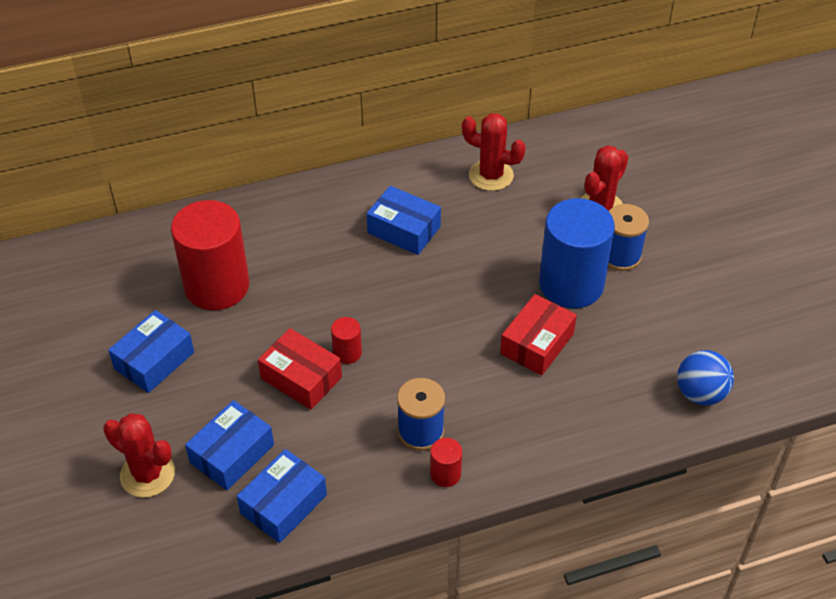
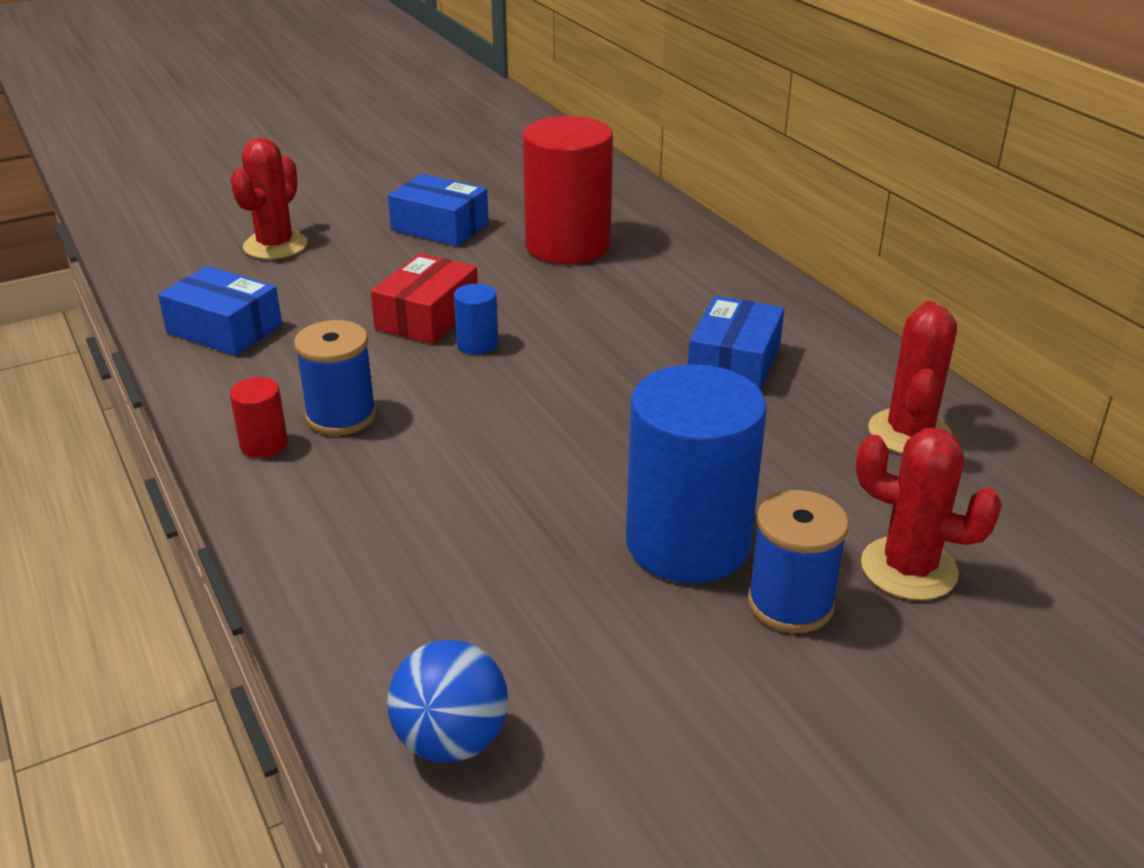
camera: 80 degrees right, 15 degrees down
blue box [185,400,274,490] -> none
red cylinder [331,317,362,364] -> blue cylinder [454,284,498,354]
red box [500,294,577,375] -> none

